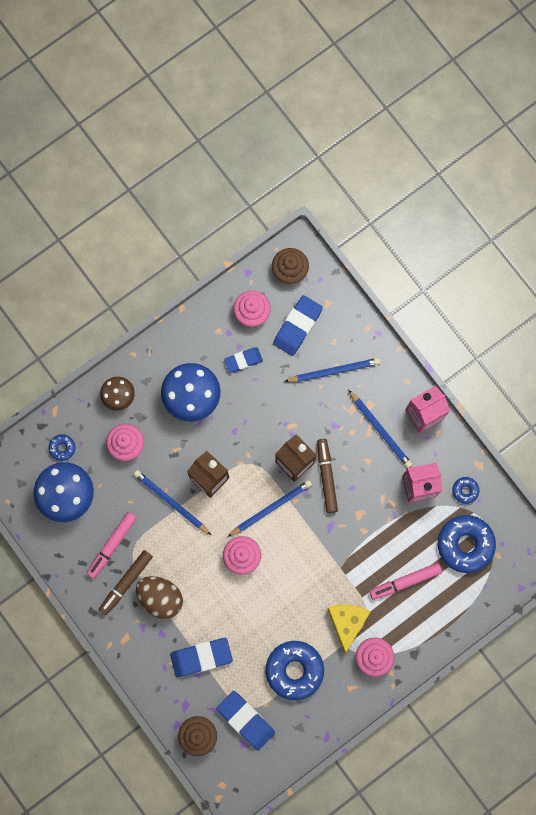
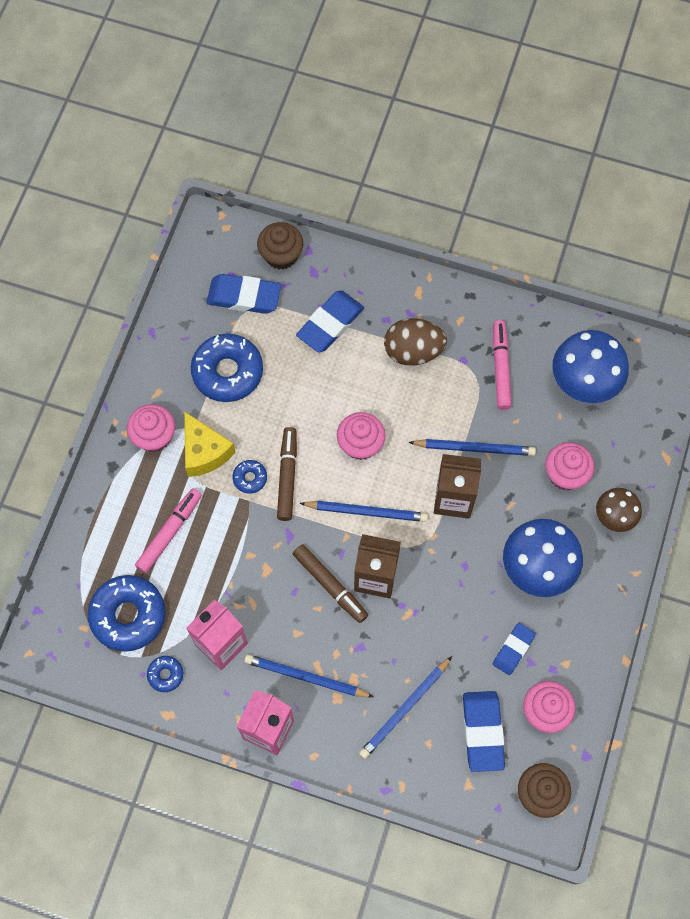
camera: 145 degrees right, 10 degrees down
blue donut [48,434,75,461] -> blue donut moved to [233,460,267,493]
brown marker [99,550,153,615] -> brown marker moved to [277,427,297,521]
blue pencil [227,480,312,537] -> blue pencil turned 105 degrees counterclockwise [299,501,428,522]

